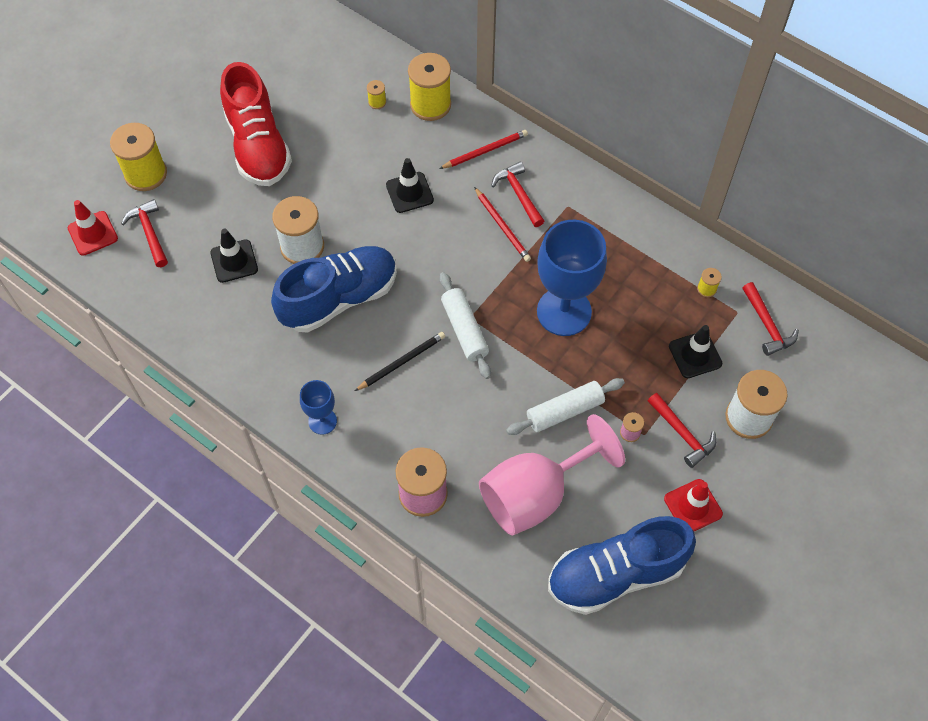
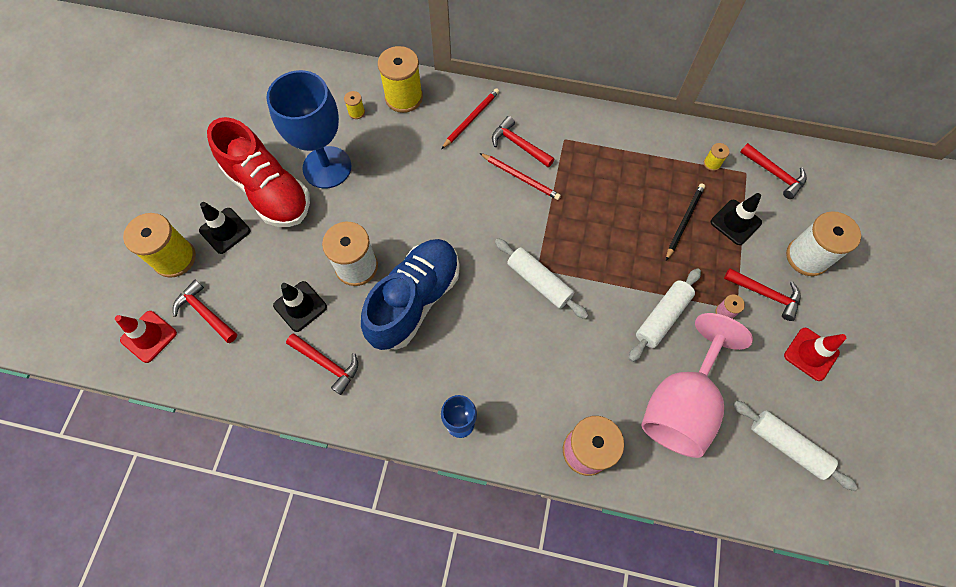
camera: 25 degrees left, 5 degrees up
black pencil [355,332,445,391] -> black pencil moved to [666,184,705,260]
black traffic cone [386,158,434,213] -> black traffic cone moved to [199,202,250,254]
blue goblet [537,220,607,336] -> blue goblet moved to [266,70,351,189]
blue shoe [548,516,696,615] -> white rolling pin [733,401,858,491]
none -> red hammer [286,334,358,395]

